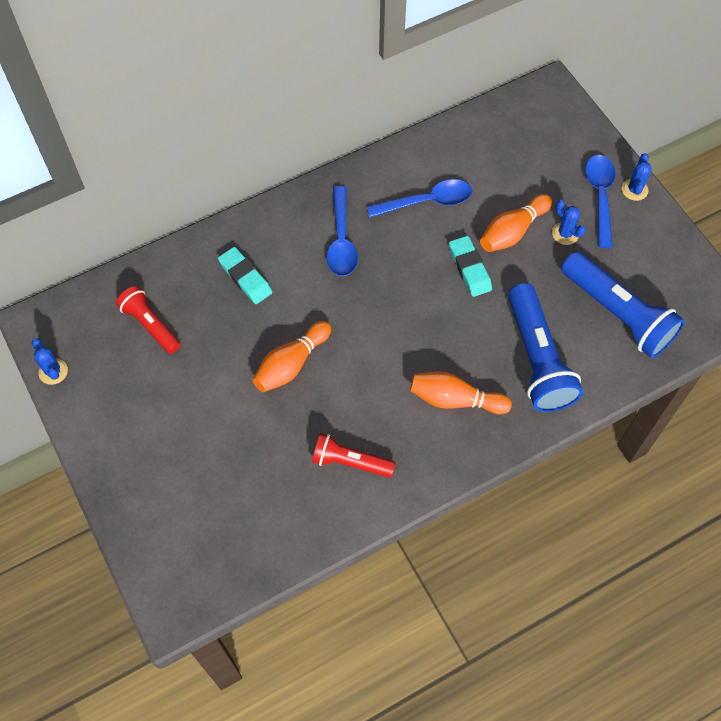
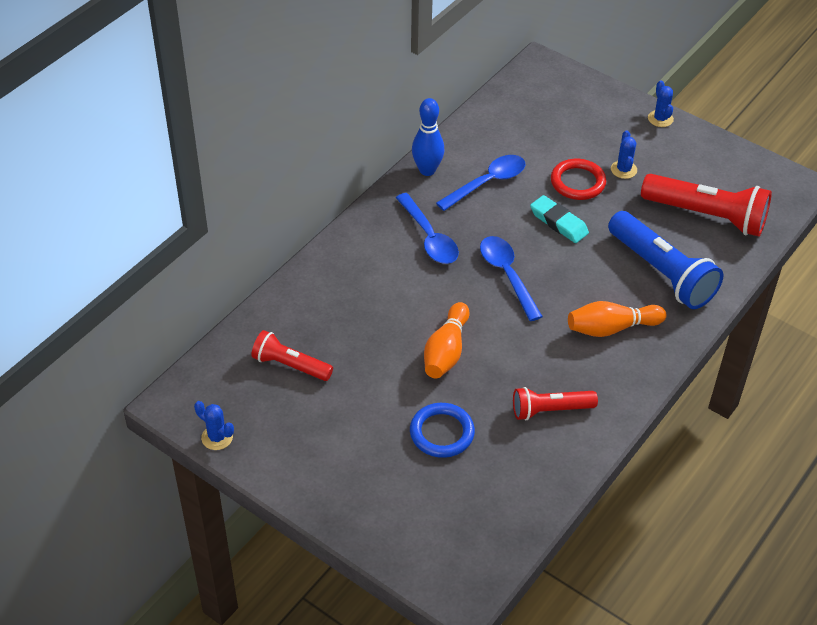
camera: 25 degrees left, 15 degrees down
turquoise eraser [218,247,272,304] -> none
orange bowling pin [480,194,552,252] -> red ring [551,159,606,200]
blue cactus [552,200,586,245] -> blue cactus turned 60 degrees clockwise [611,130,637,179]
blue flashlight [561,252,685,358] -> red flashlight [641,174,772,236]
blue spoon [585,155,615,248] -> blue spoon moved to [480,236,543,321]
none -> blue ring [410,403,475,458]
none -> blue bowling pin [412,98,445,176]

